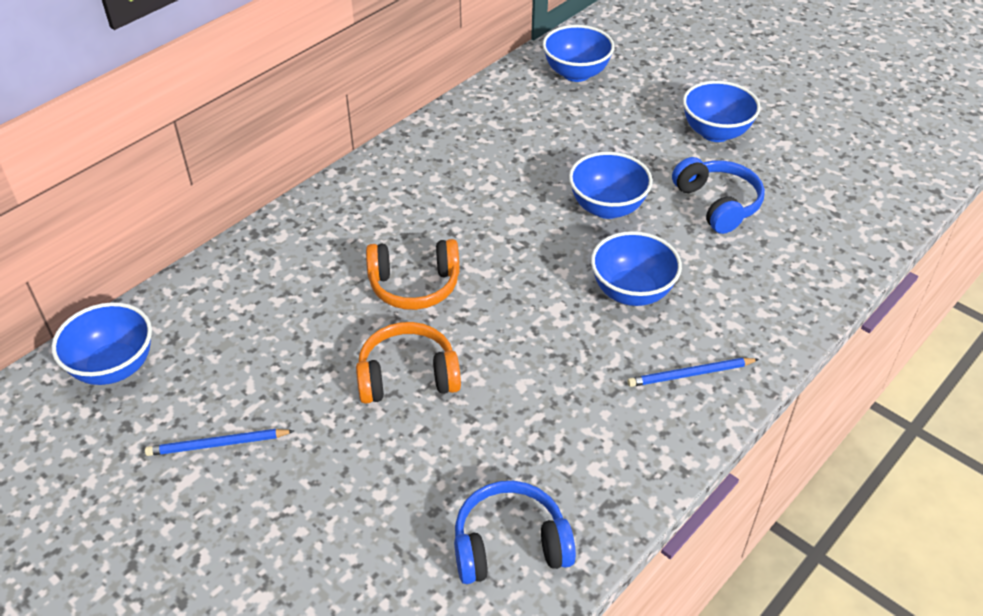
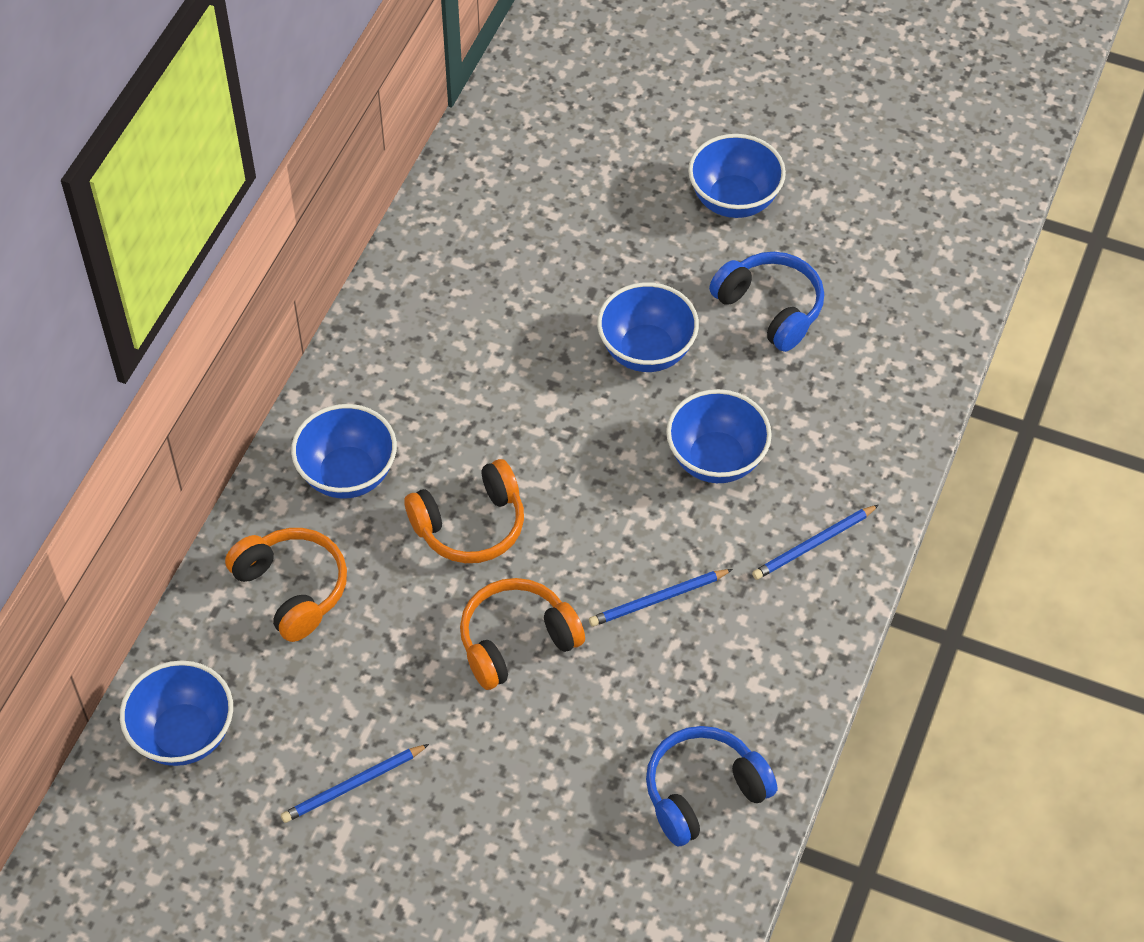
camera: 20 degrees left, 10 degrees up
blue bowl [543,25,615,82] -> blue bowl moved to [291,404,397,499]
none -> orange headphones [225,528,347,642]
none -> blue pencil [589,569,733,627]

